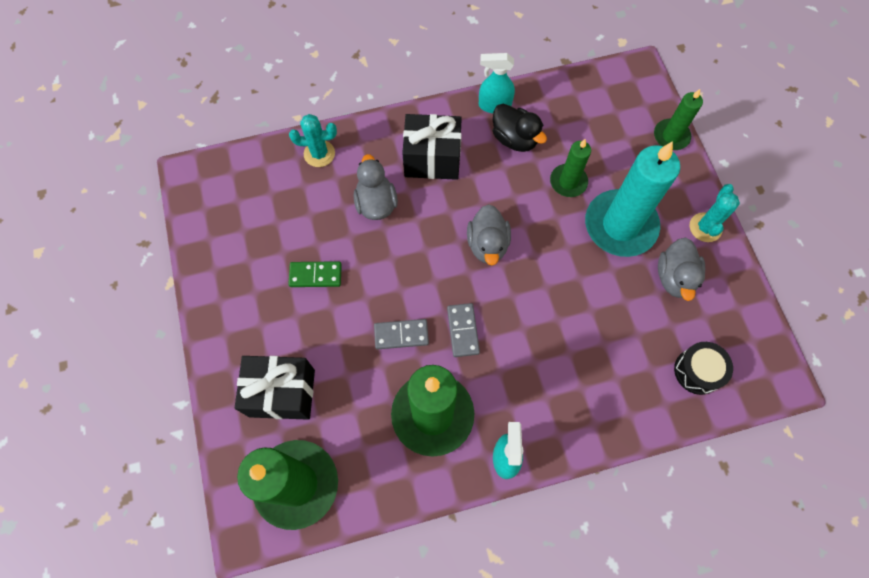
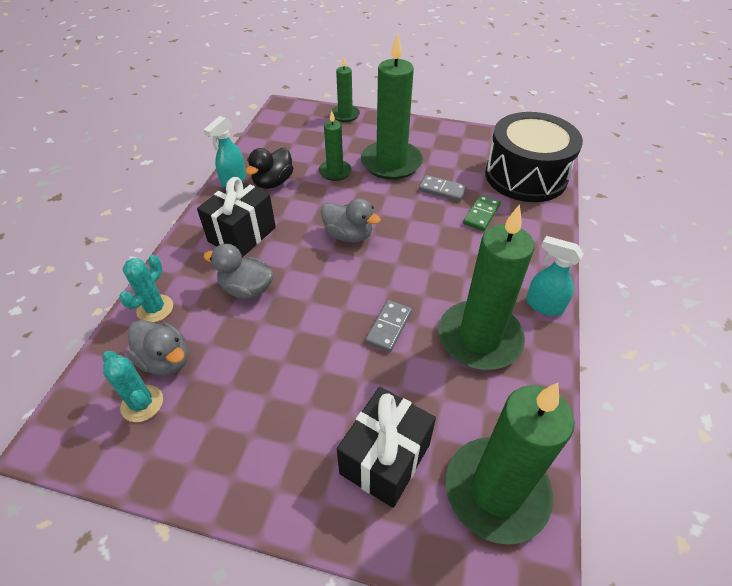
camera: 60 degrees left, 20 degrees down
green domino [288,261,342,287] -> green domino moved to [463,195,501,231]
grey domino [447,303,480,357] -> grey domino moved to [419,175,467,201]
black duck [492,104,547,152] -> black duck turned 135 degrees clockwise [246,148,293,189]
turquoise candle [585,141,680,257] -> green candle [361,33,423,180]
grey duck [658,238,705,301] -> grey duck moved to [127,320,188,375]
black drum [674,342,733,395] -> black drum [485,112,583,202], size x2.19
turquoise cactus [690,184,740,242] -> turquoise cactus moved to [102,351,163,422]

